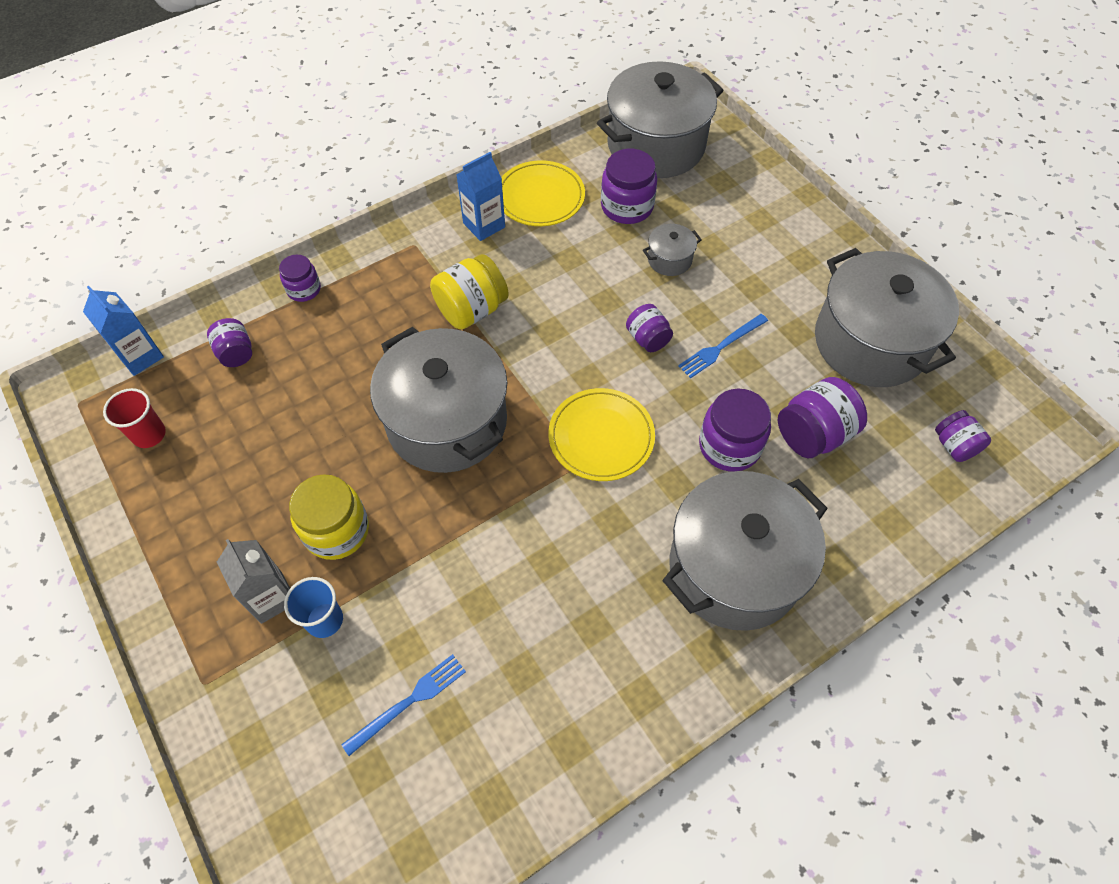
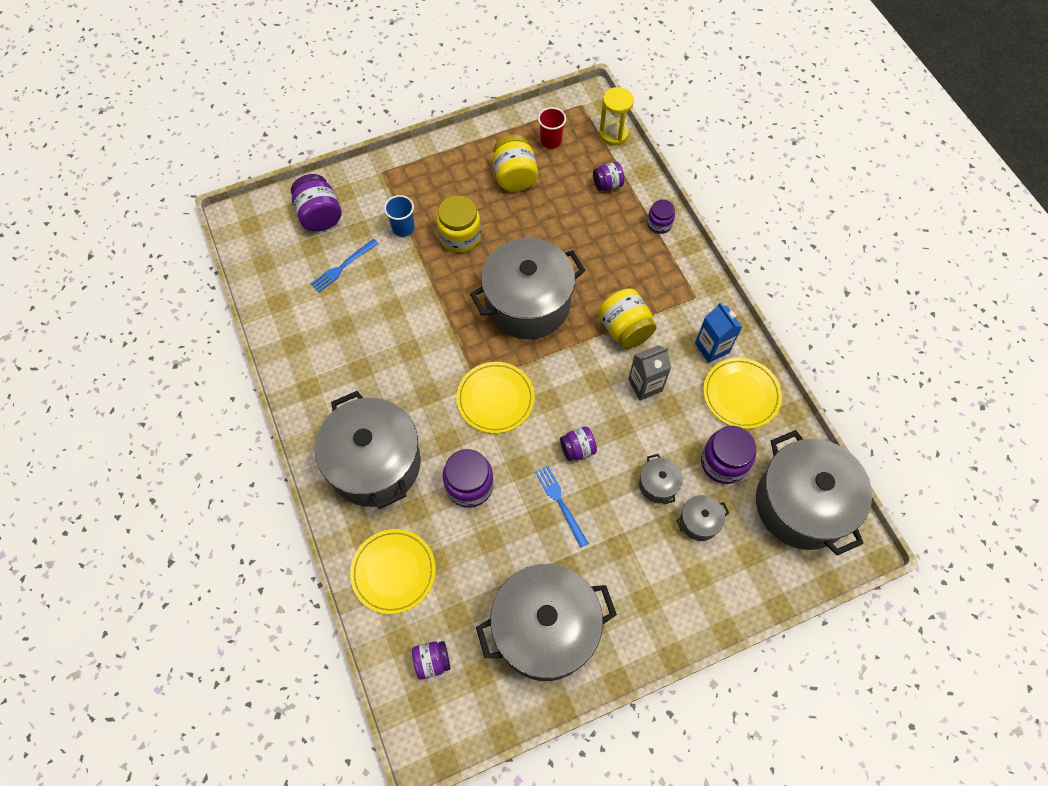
camera: 100 degrees right, 5 degrees up
blue carton [83,286,164,376] -> yellow hourglass [599,87,634,145]
grey carton [217,539,290,624] -> grey carton moved to [628,345,672,401]
blue fork [341,654,466,756] -> blue fork turned 75 degrees clockwise [311,239,379,292]
purple jar [778,377,867,458] -> purple jar moved to [291,174,342,232]
none -> yellow plate [350,529,436,614]
none -> yellow jar [493,135,538,192]
none -> grey pot [676,495,729,541]

